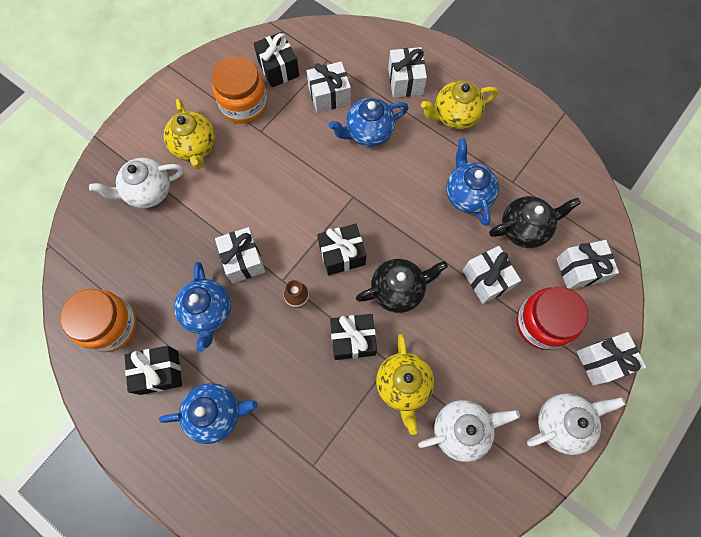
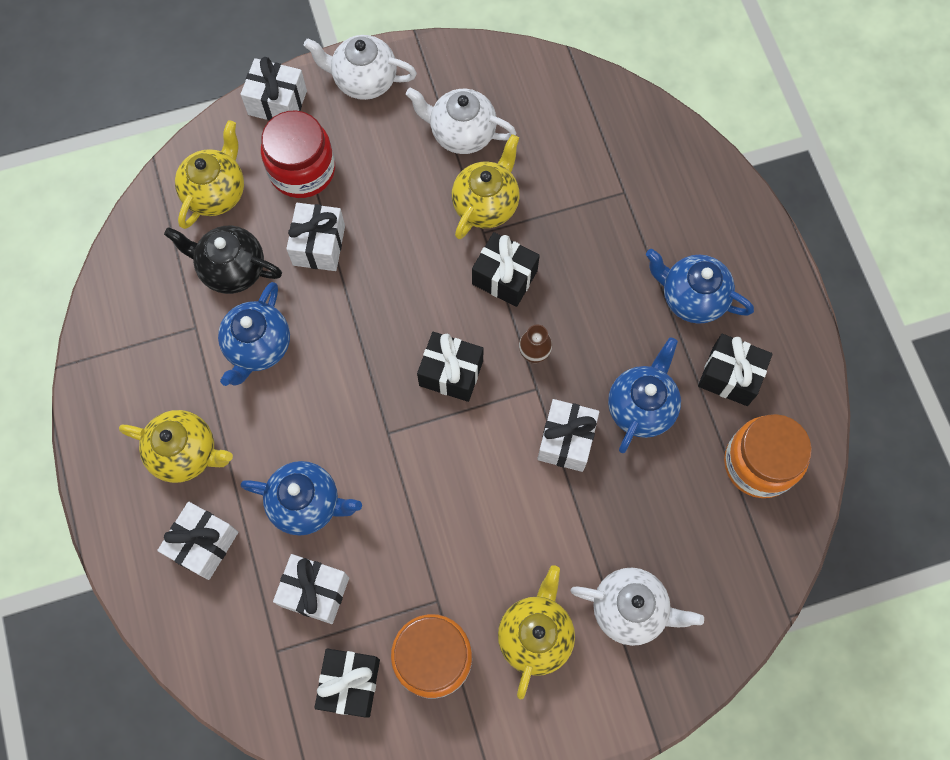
camera: 145 degrees left, 0 degrees up
black teapot [356,259,448,313] -> none
white gift [556,240,619,289] -> yellow teapot [175,120,244,229]

